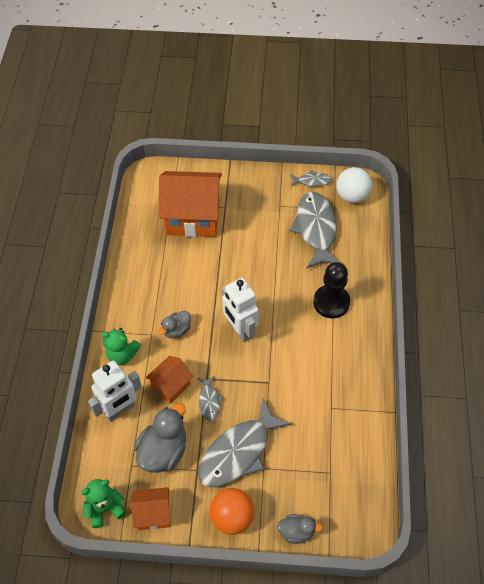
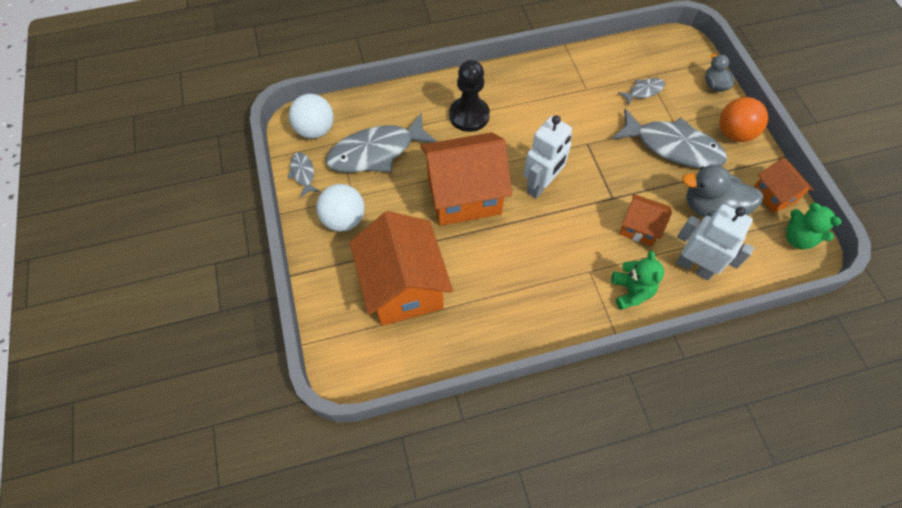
camera: 110 degrees left, 5 degrees up
grey duck [158,311,191,338] -> none
grey fish [197,376,224,421] -> grey fish moved to [618,78,665,106]
none -> white ball [316,184,364,232]
none -> orange house [420,132,512,226]

